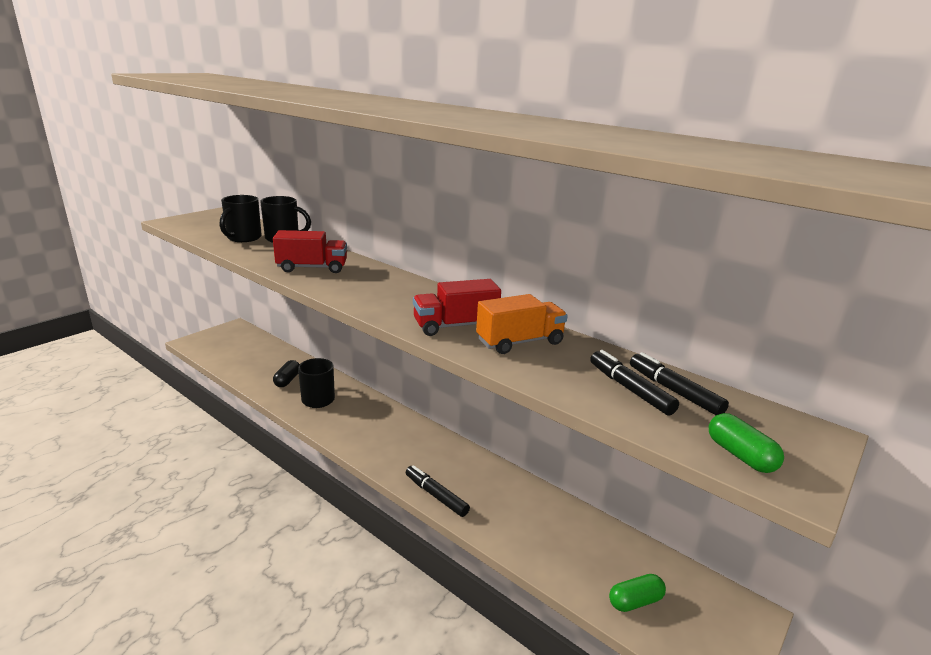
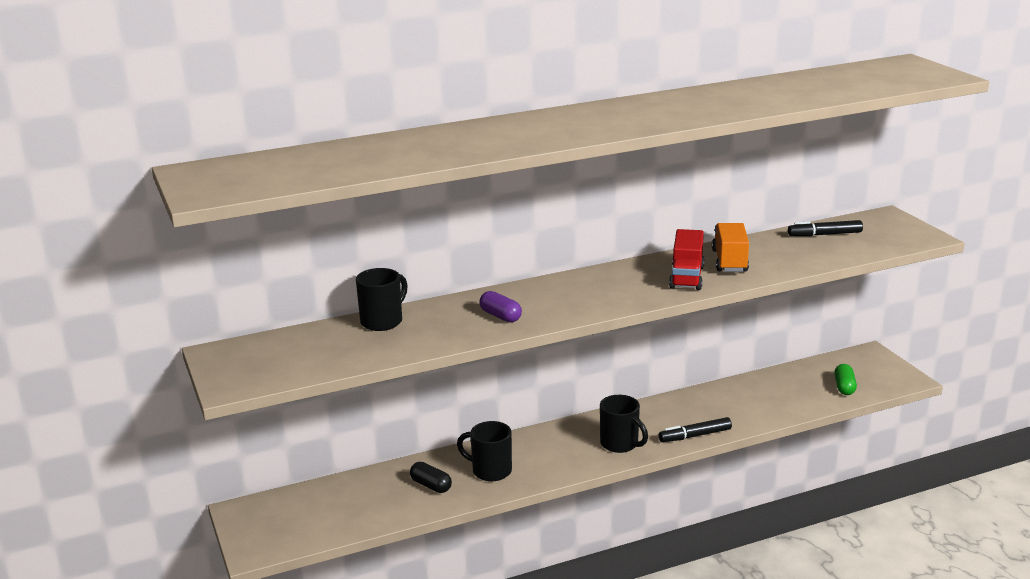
camera: 60 degrees left, 0 degrees up
black mug [220,195,262,242] -> black mug moved to [600,395,648,453]
red truck [273,230,347,273] -> purple capsule [479,291,522,322]
black marker [590,350,679,415] -> none
green capsule [709,413,784,473] -> none

